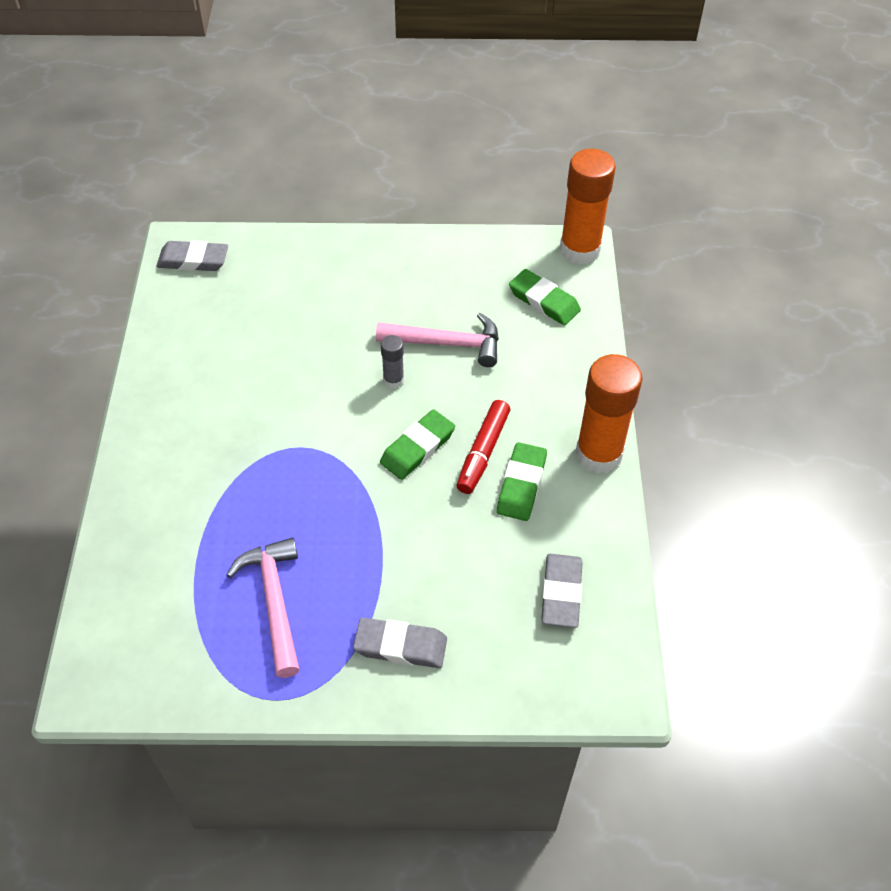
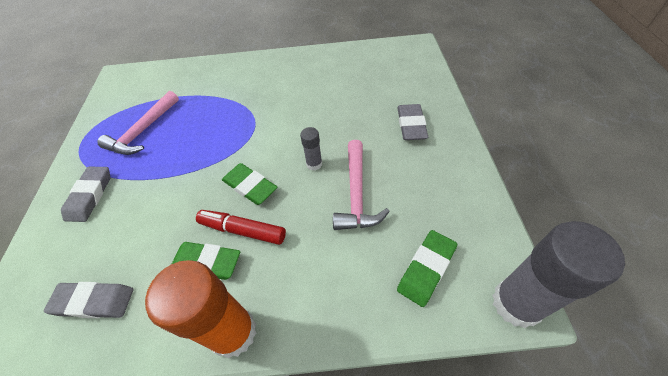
camera: 90 degrees right, 0 degrees up
grey eraser [156,240,228,271] -> grey eraser moved to [397,104,428,140]
pink hammer [226,537,299,678] -> pink hammer turned 135 degrees clockwise [97,91,179,155]
orange glue stick [560,149,616,265] -> grey glue stick [492,221,625,328]

